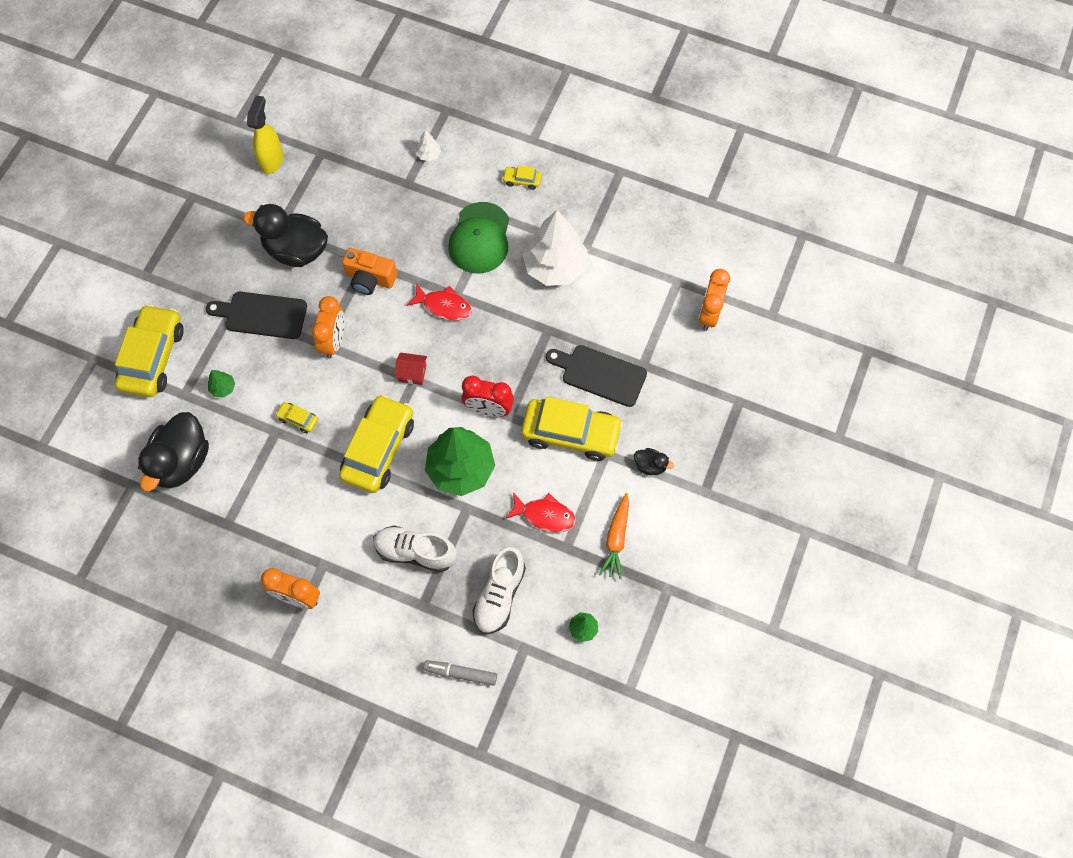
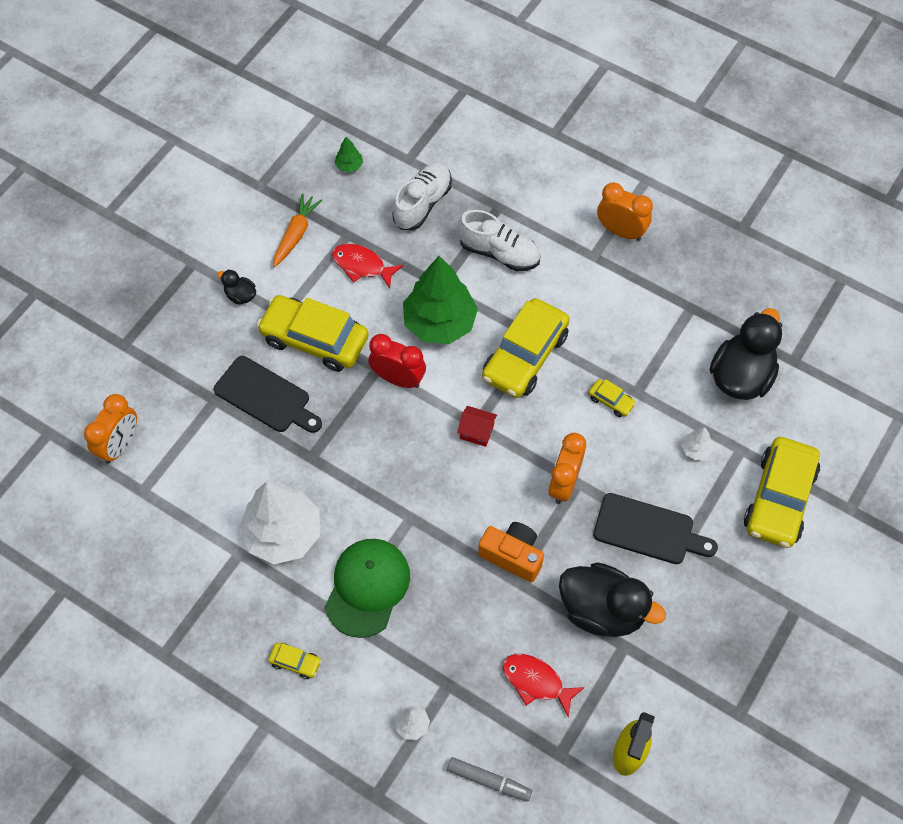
camera: 170 degrees left, 5 degrees down
green tree [208,370,235,398] -> white tree [681,427,713,460]
red fish [406,283,472,321] -> red fish moved to [502,654,585,717]
grey marker [423,660,497,686] -> grey marker moved to [447,757,532,802]

